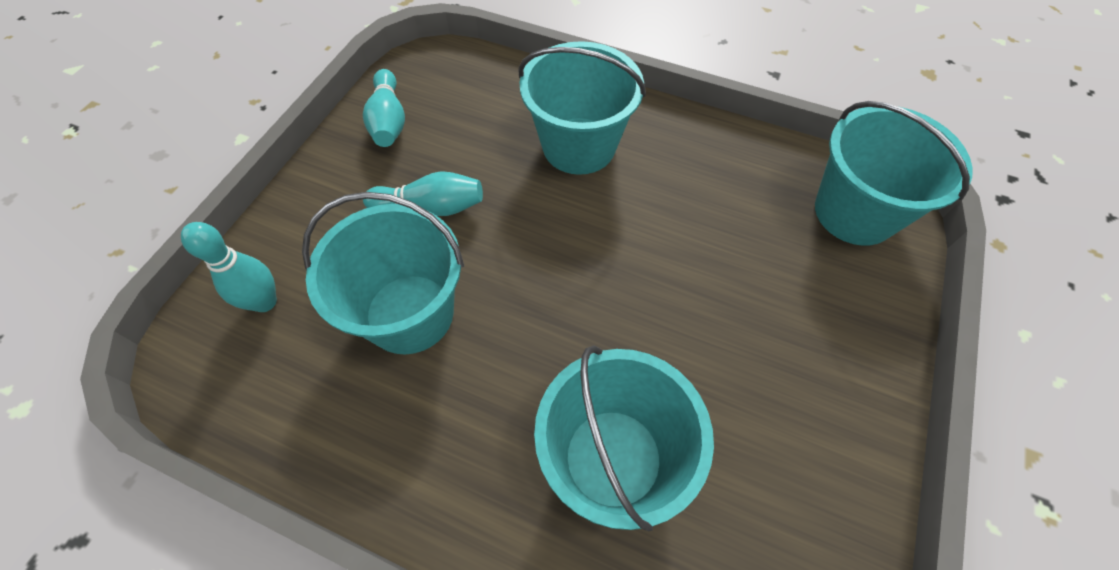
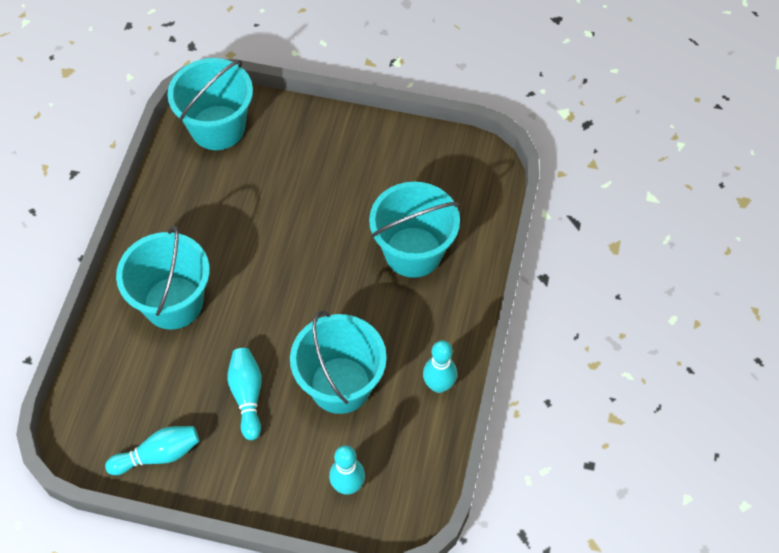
camera: 100 degrees left, 0 degrees up
none -> turquoise bowling pin [423,340,457,393]

